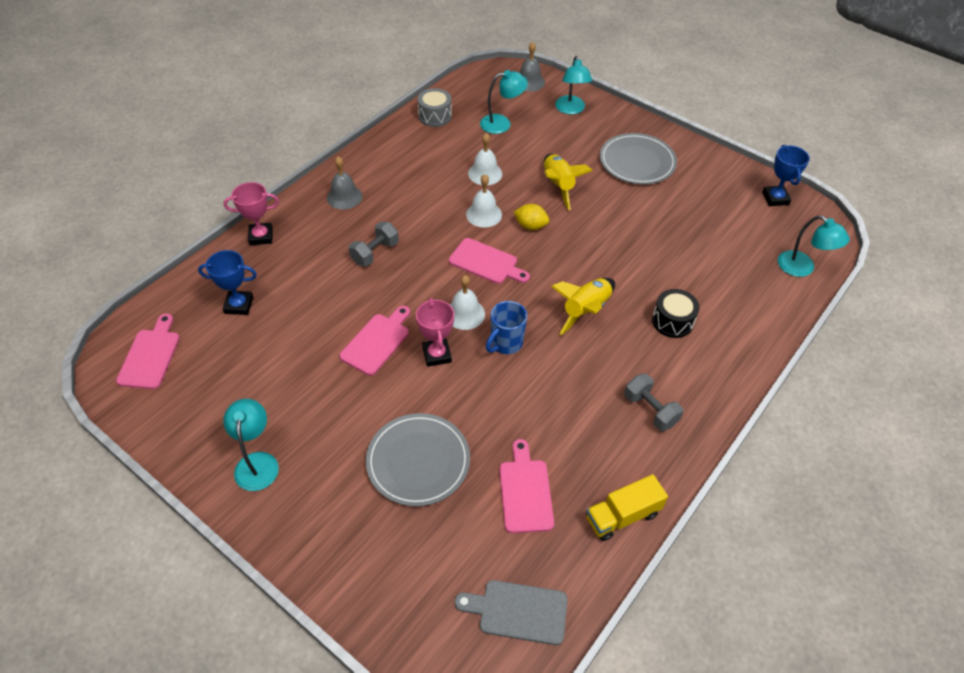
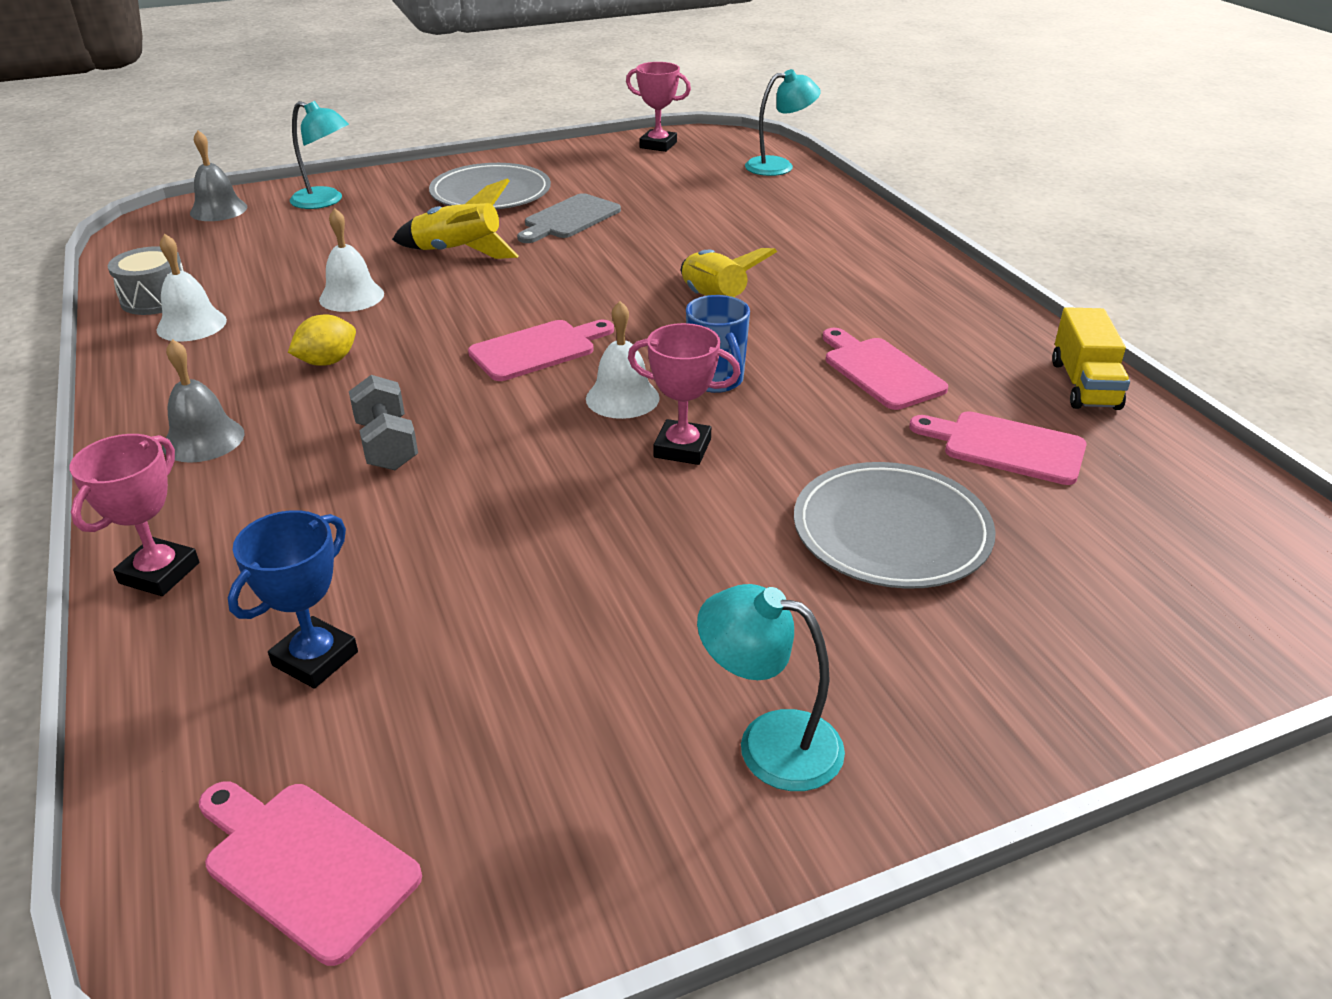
camera: 60 degrees left, 15 degrees down
pink cutting board [339,306,410,376] -> pink cutting board moved to [823,328,948,410]
grey cutting board [455,580,568,645] -> grey cutting board moved to [517,193,621,243]
white bell [466,174,502,227] -> white bell moved to [156,234,227,341]
turquoise lamp [480,70,528,134] -> none
yellow lemon [514,204,549,230] -> yellow lemon moved to [288,314,356,366]
grey dumbbell [624,374,683,431] -> none
black drum [652,289,700,338] -> none
blue trophy [762,145,810,206] -> pink trophy [626,62,691,152]

